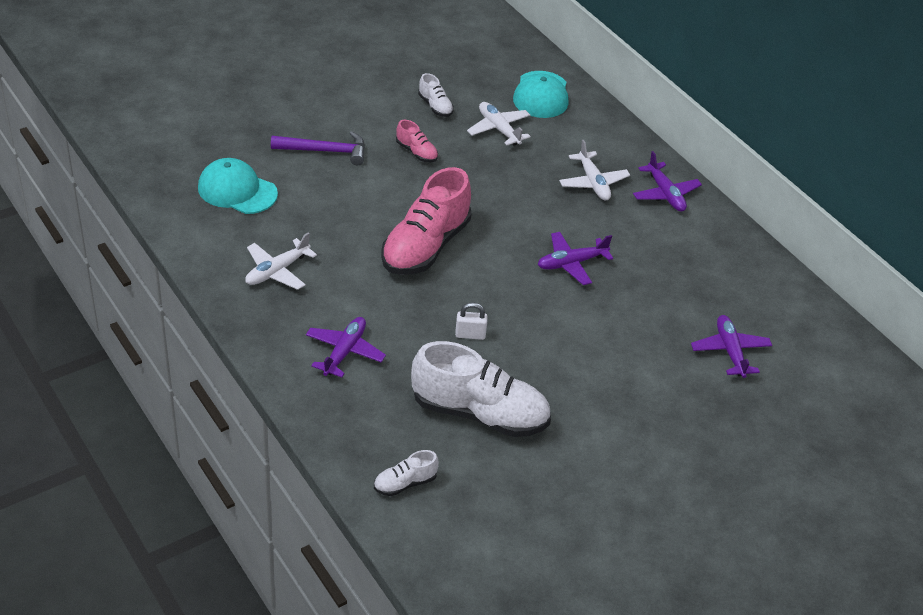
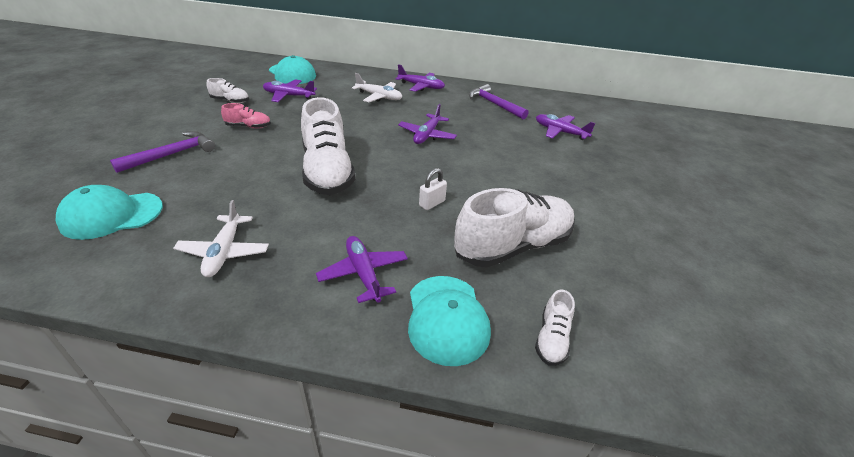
camera: 45 degrees left, 5 degrees down
pink shoe [381,167,472,275] -> white shoe [301,97,355,195]
white plane [467,102,531,146] -> purple plane [263,79,317,102]
none -> turquoise cap [408,276,491,366]
none -> purple hammer [469,84,529,119]

